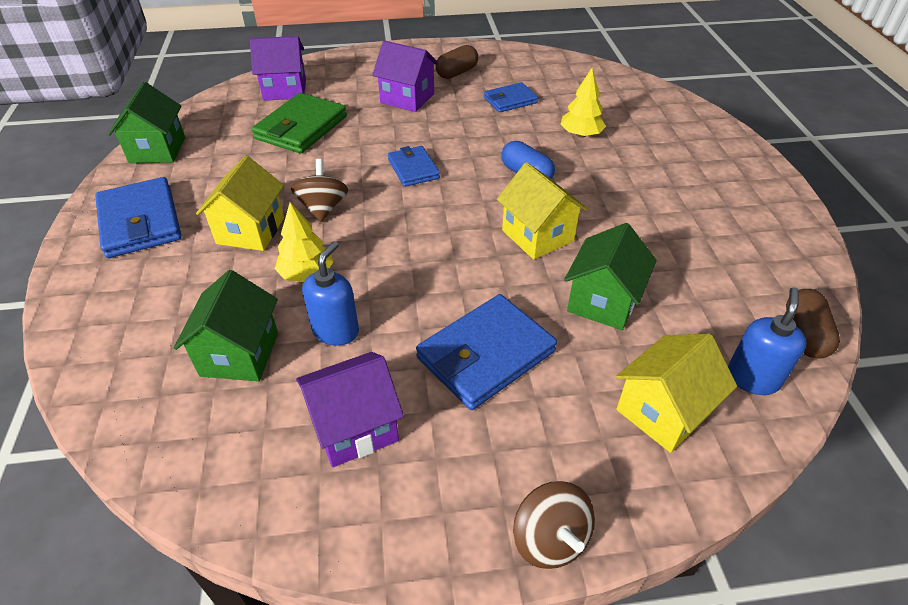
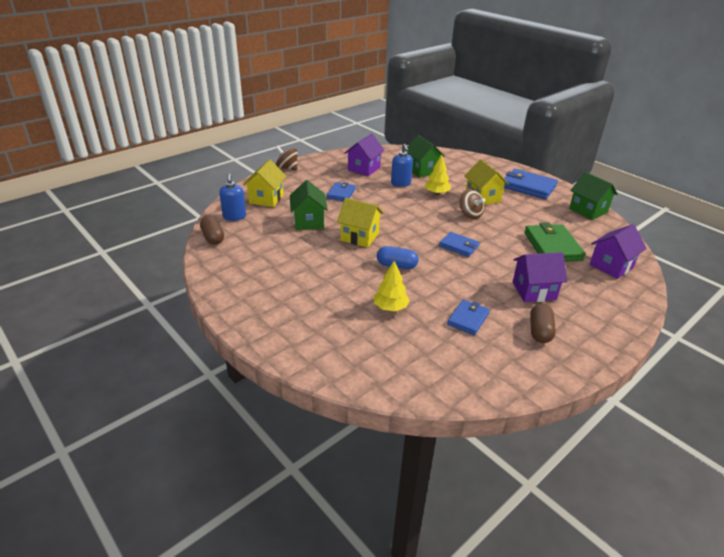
camera: 145 degrees right, 10 degrees down
blue wallet [416,294,557,410] -> blue wallet [327,182,356,201], size x0.60

